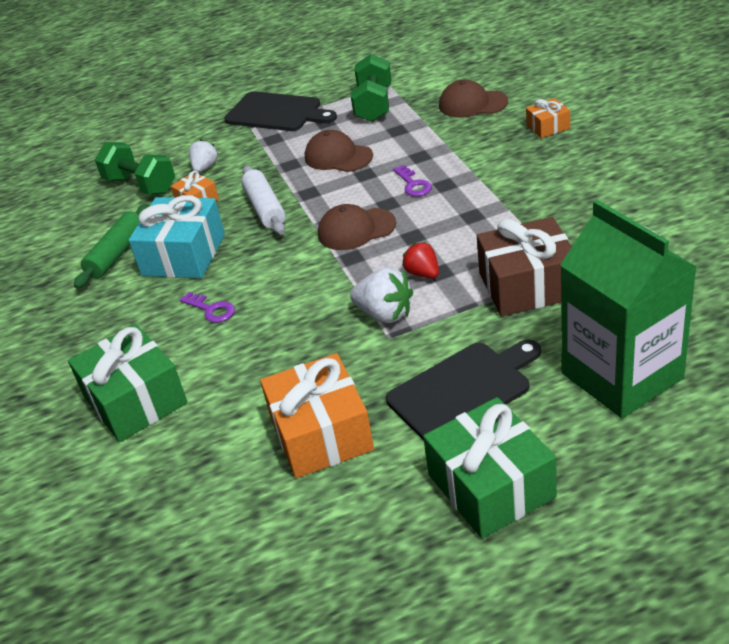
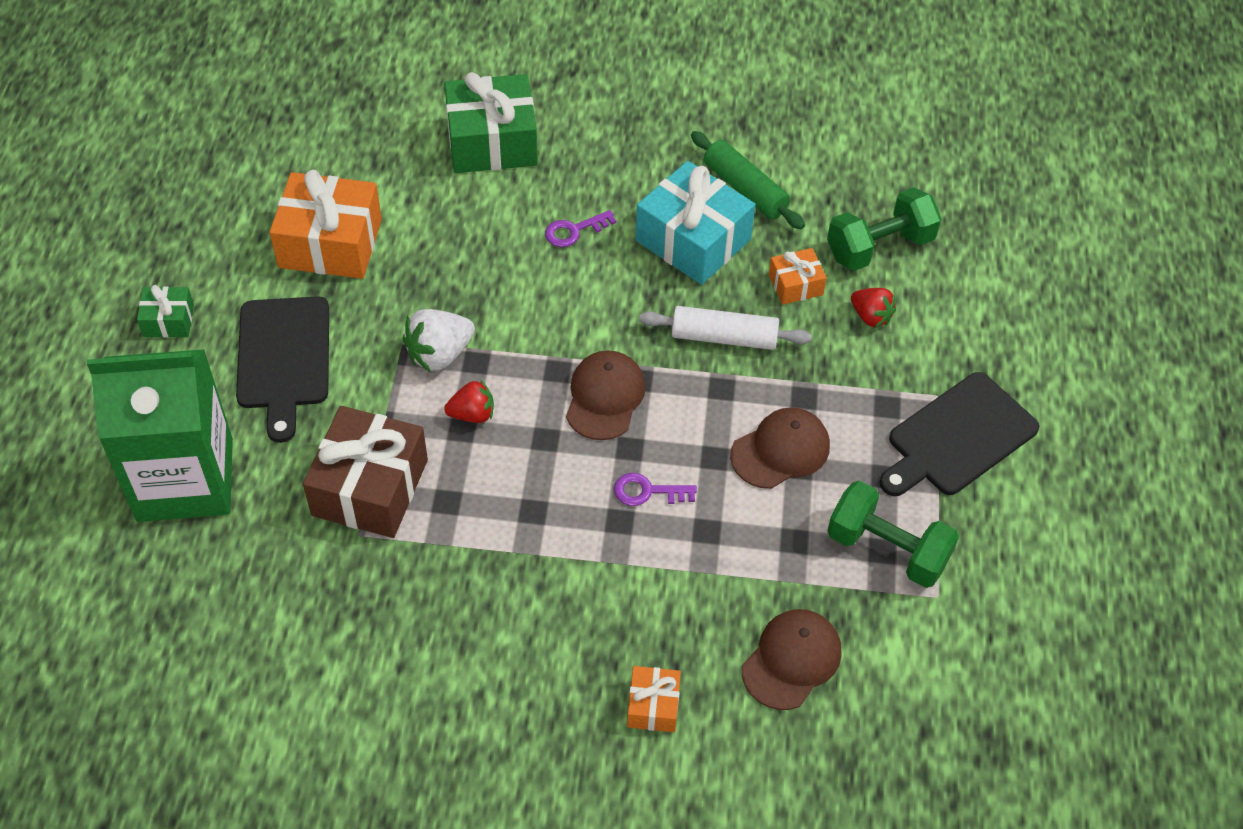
camera: 110 degrees right, 15 degrees up
white strawberry [189,139,218,172] -> red strawberry [851,288,896,328]
green gift [423,397,557,539] -> green gift [137,285,194,337], size x0.50

